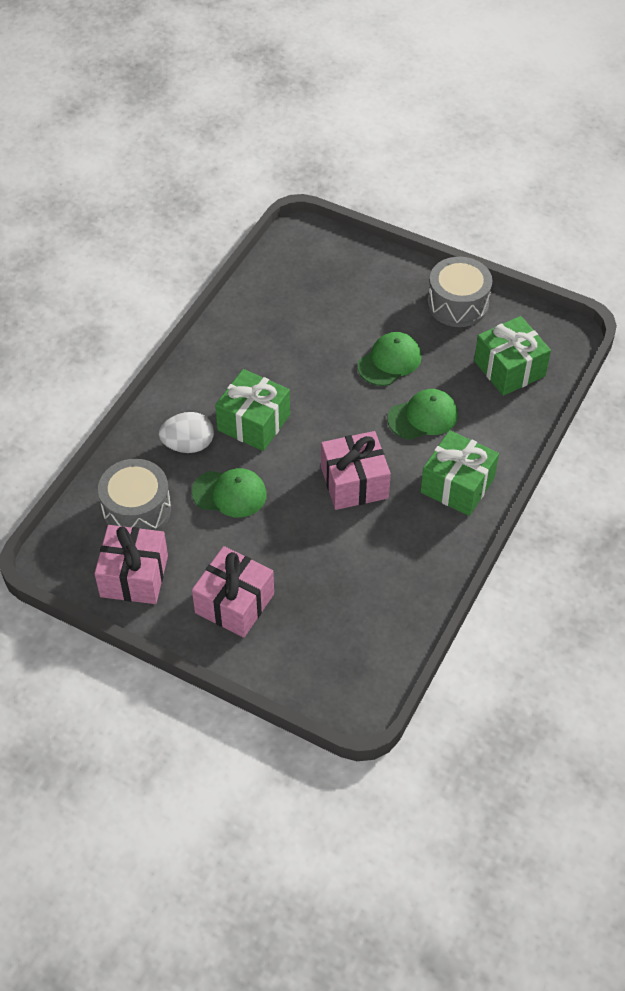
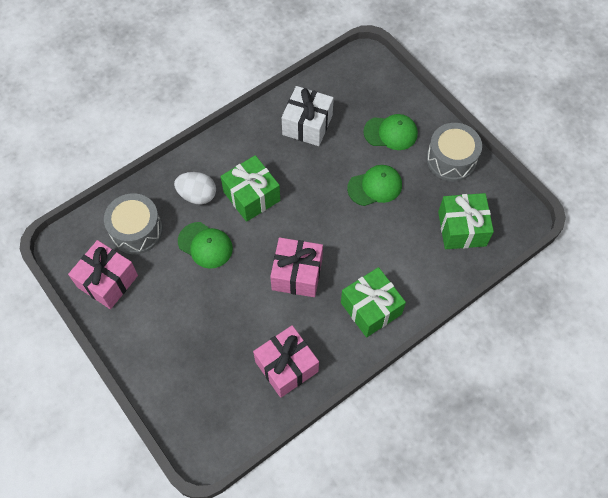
camera: 25 degrees right, 10 degrees up
pink gift [192,546,274,638] -> pink gift moved to [253,325,319,398]
green cap [388,389,458,440] -> green cap moved to [363,114,418,150]
none -> white gift [282,86,334,146]

